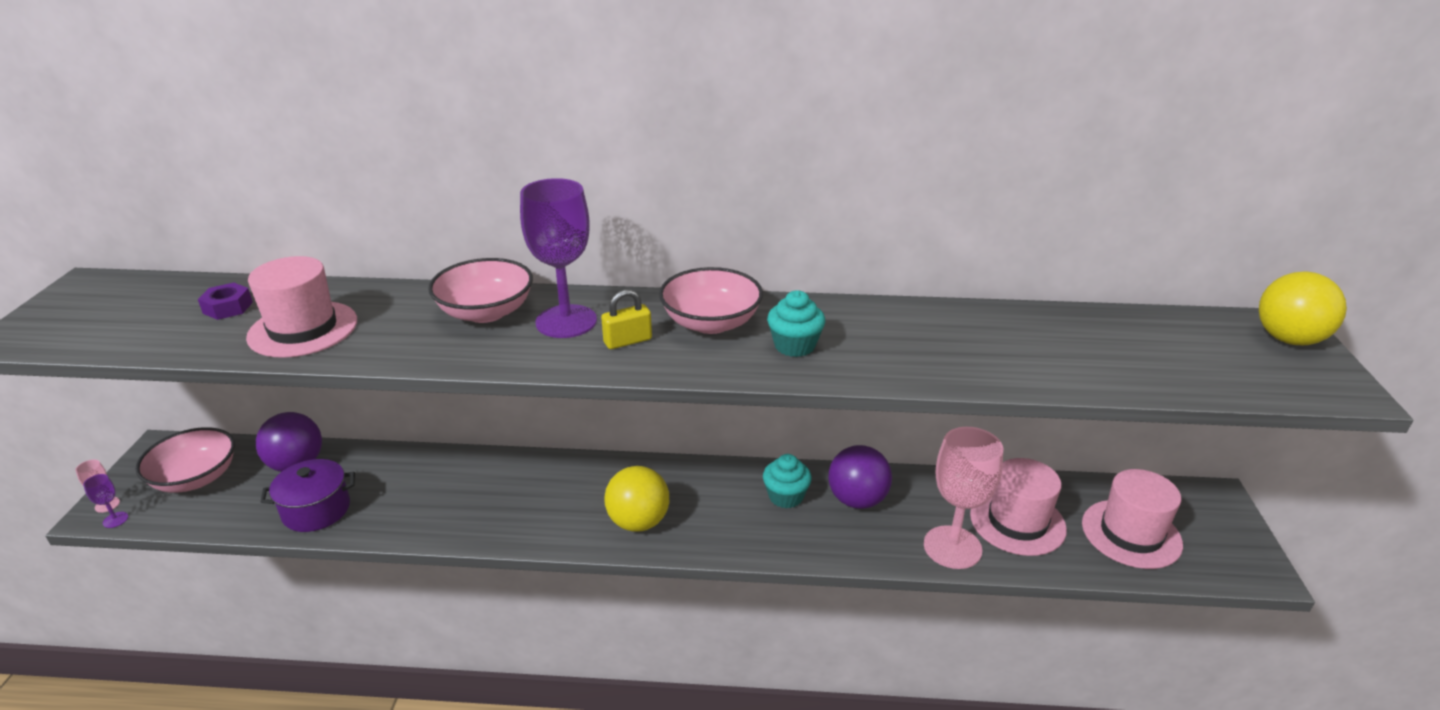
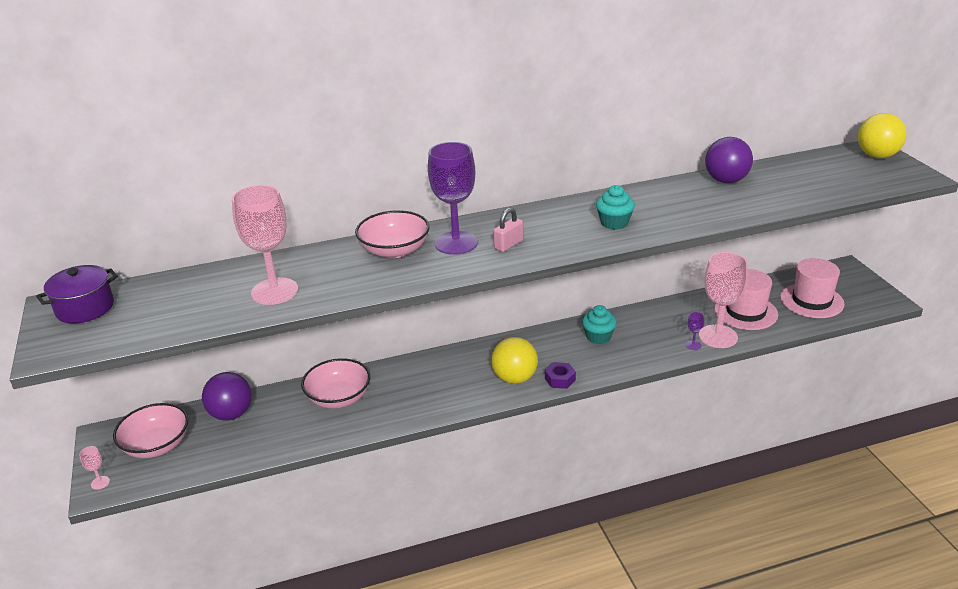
camera: 20 degrees left, 0 degrees up
purple goblet [83,474,128,528] -> purple goblet moved to [685,312,705,350]
purple nut [198,282,253,320] -> purple nut moved to [545,362,576,389]
pink hat [246,256,357,358] -> pink goblet [232,185,298,305]
purple pot [261,459,355,532] -> purple pot moved to [36,265,118,324]
yellow padlock [601,289,652,349] -> pink padlock [493,208,523,252]
pink bowl [659,267,763,334] -> pink bowl moved to [301,358,370,408]
purple ball [828,445,892,509] -> purple ball moved to [705,137,753,183]

